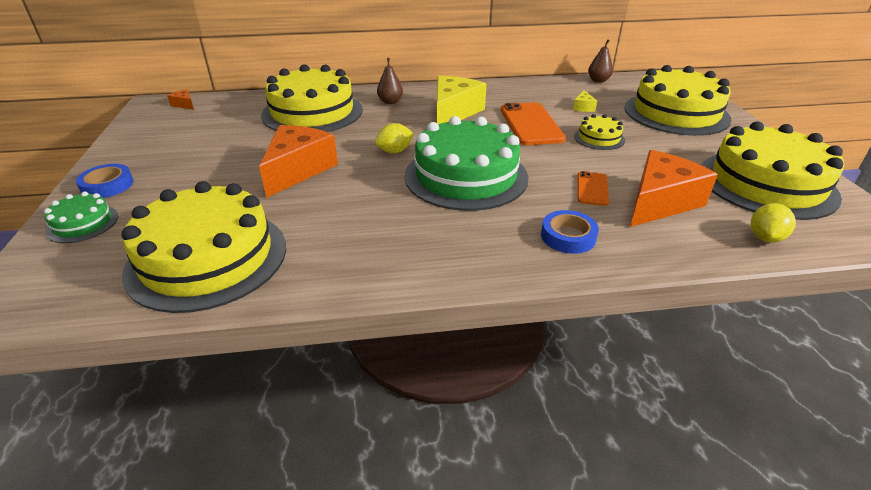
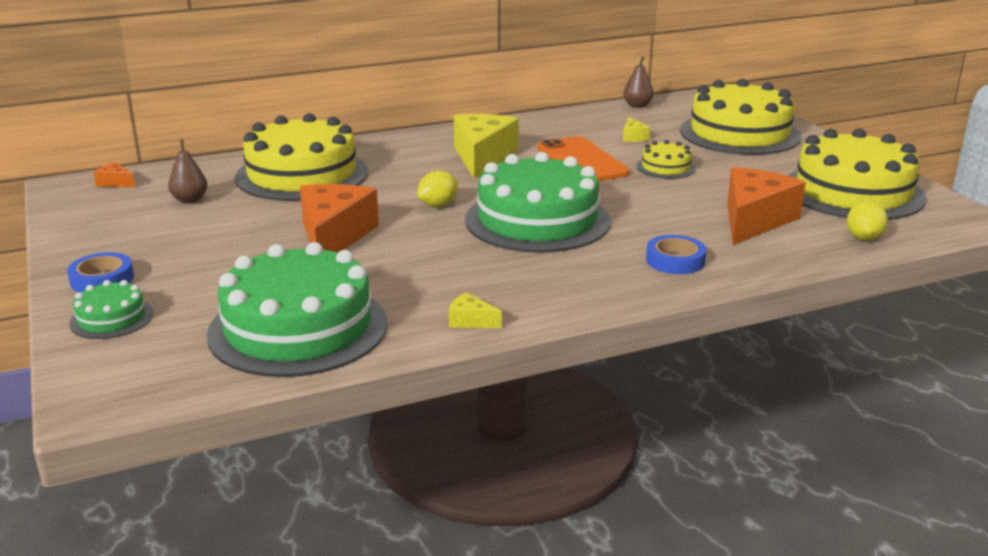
camera: 15 degrees left, 10 degrees down
yellow cake [121,181,286,313] -> green cake [207,242,387,377]
brown pear [377,58,403,104] -> brown pear moved to [168,140,207,203]
orange phone [577,171,609,206] -> none
none -> yellow cheese [449,293,502,328]

